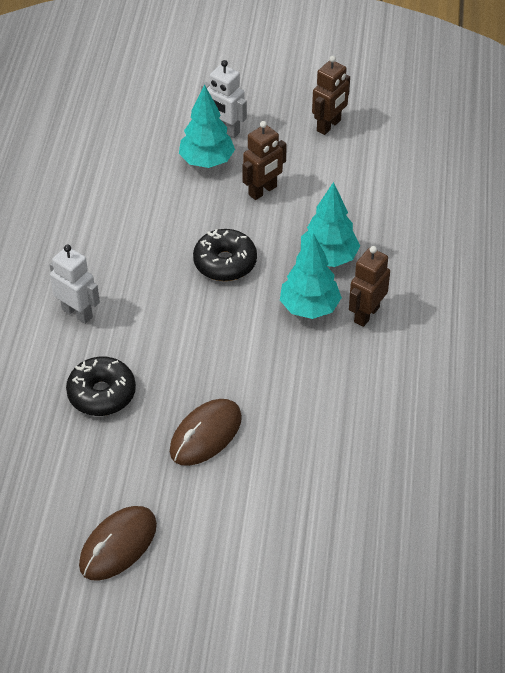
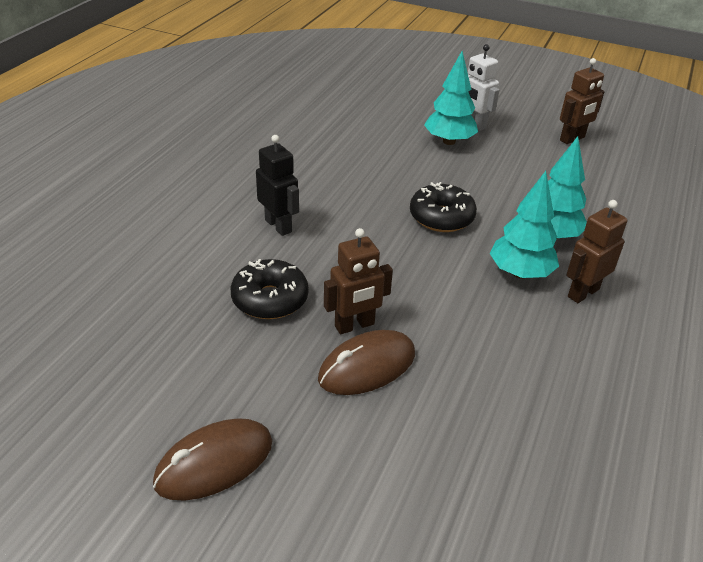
camera: 15 degrees right, 10 degrees down
white robot [50,245,100,324] -> black robot [256,135,299,236]
brown robot [242,121,287,200] -> brown robot moved to [324,228,393,334]

